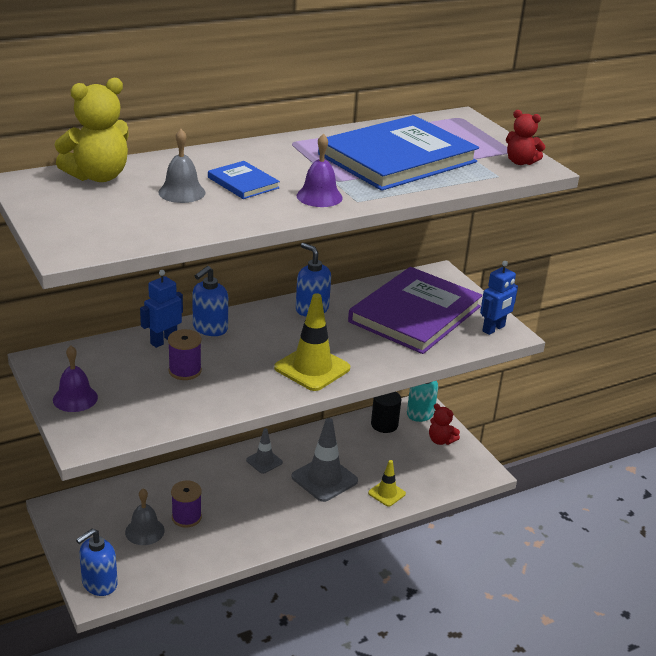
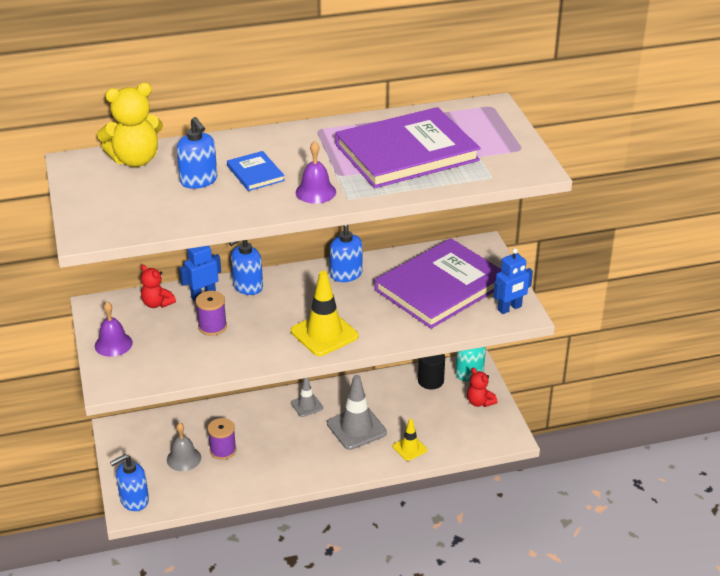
camera: 15 degrees right, 5 degrees up
grey bell [158,129,206,203] -> blue soap dispenser [177,117,217,189]
blue book [318,115,479,191] -> purple book [335,107,481,188]
red teddy bear [506,110,545,165] -> red teddy bear moved to [141,265,176,308]

